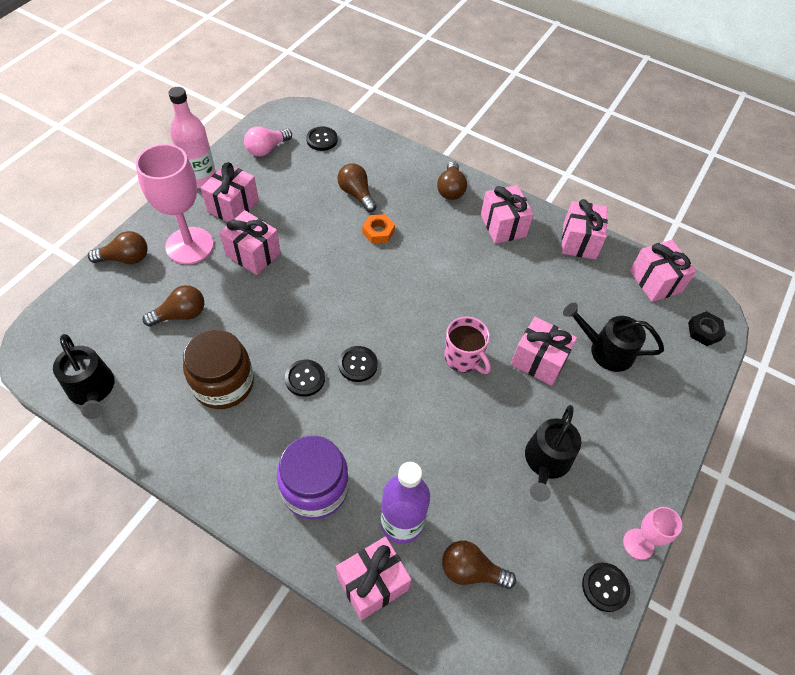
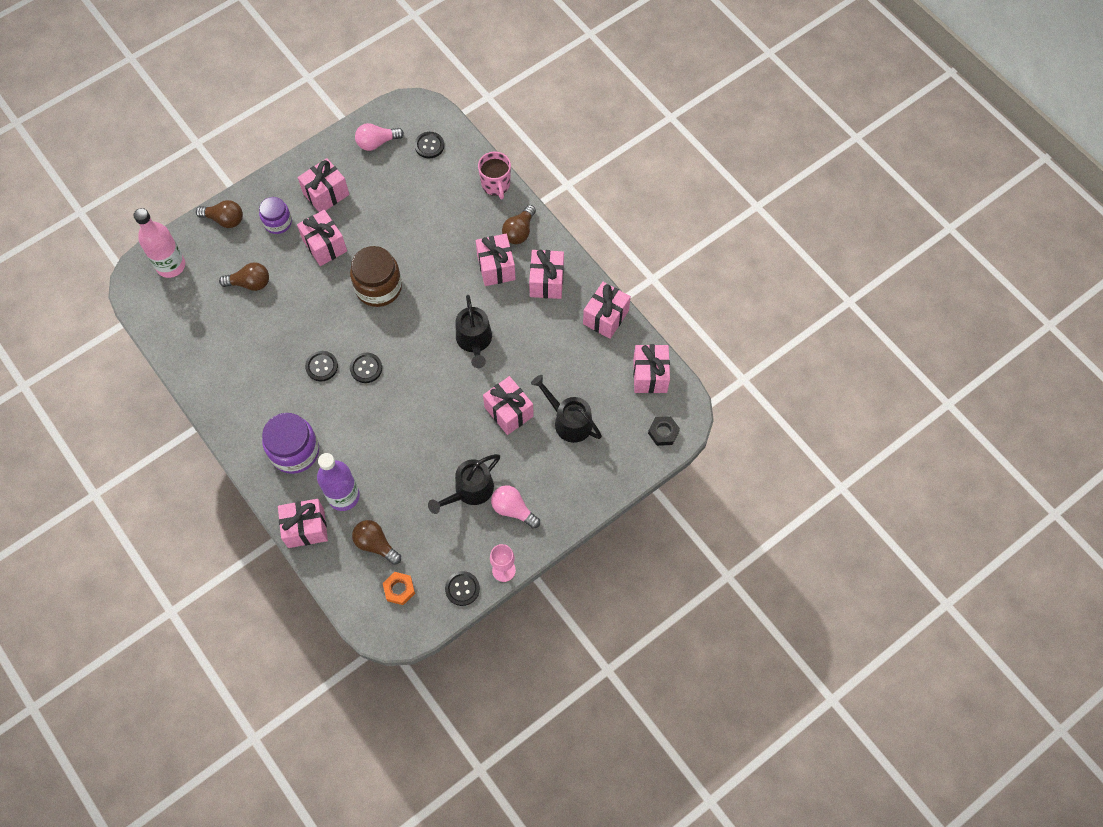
camera: 25 degrees right, 10 degrees up
black watering can [53,334,114,419] -> black watering can moved to [456,295,492,368]
pink goblet [136,144,214,264] -> purple jar [259,197,292,234]
pink bottle [168,87,216,188] -> pink bottle moved to [134,208,185,278]
brown jar [183,329,254,409] -> brown jar moved to [350,246,402,307]
brown light bulb [337,163,377,212] -> none
orange nut [362,214,395,243] -> orange nut moved to [383,572,415,605]
pink mug [444,317,491,374] -> pink mug moved to [478,152,511,199]
none -> pink gift [476,234,516,286]
none -> pink light bulb [491,485,540,529]

